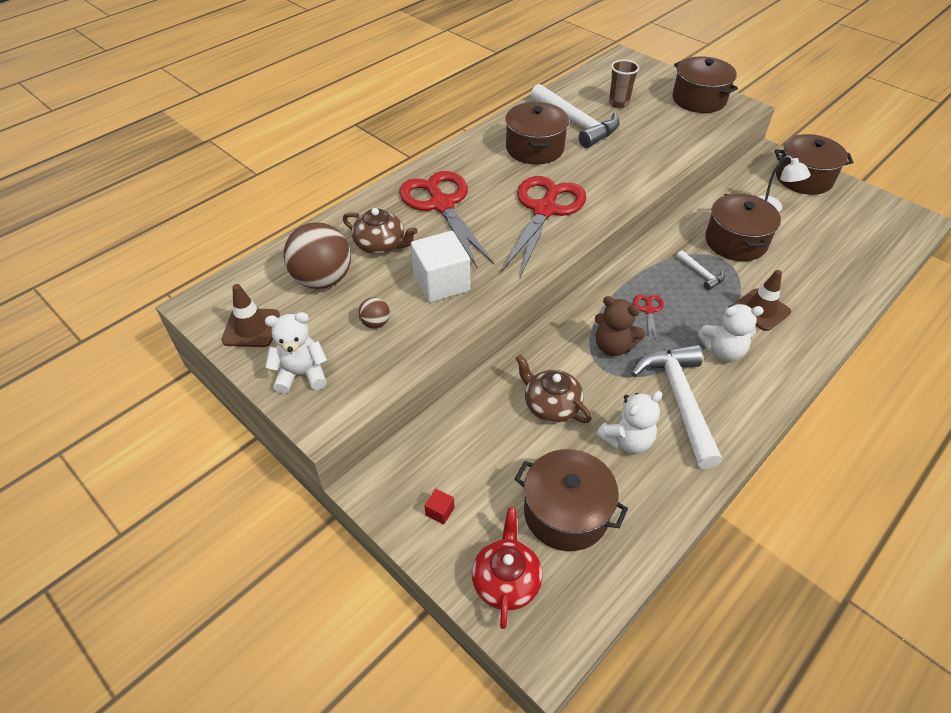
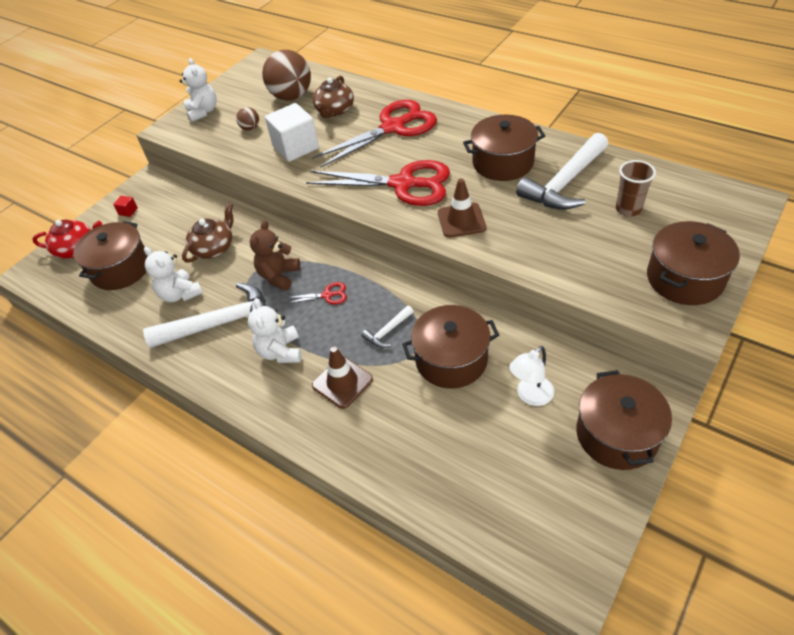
camera: 85 degrees right, 0 degrees up
brown traffic cone [221,284,280,347] -> brown traffic cone moved to [438,179,486,238]

